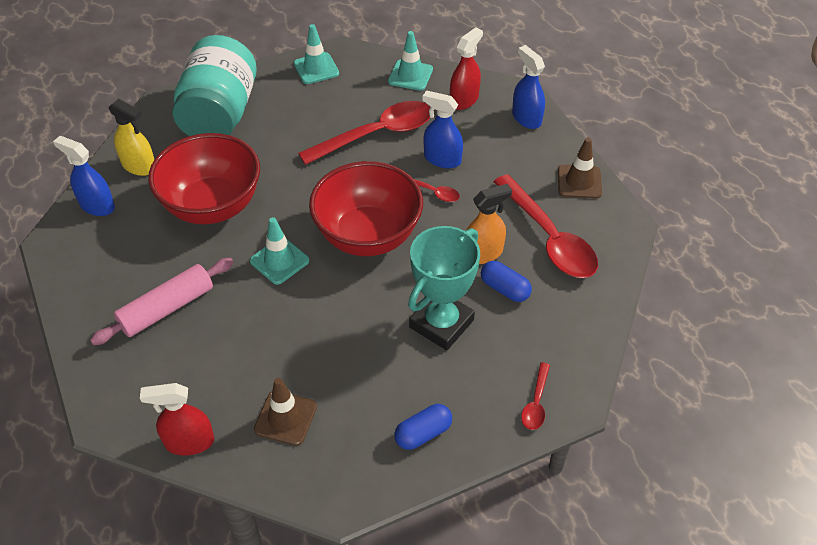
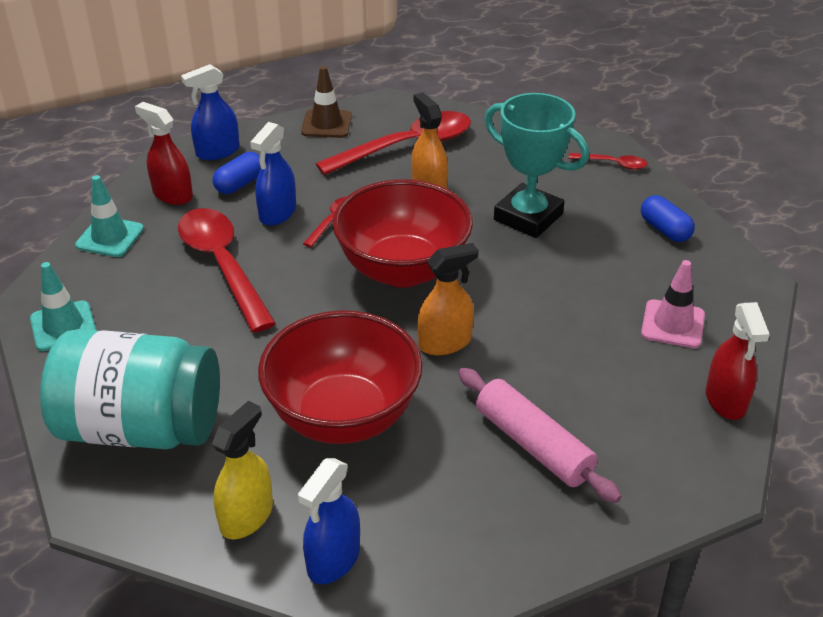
camera: 90 degrees left, 10 degrees down
turquoise traffic cone [250,217,309,285] -> orange spray bottle [417,243,479,355]
brown traffic cone [254,378,317,446] -> pink traffic cone [641,260,705,348]
blue capsule [481,261,532,302] -> blue capsule moved to [213,152,261,194]

